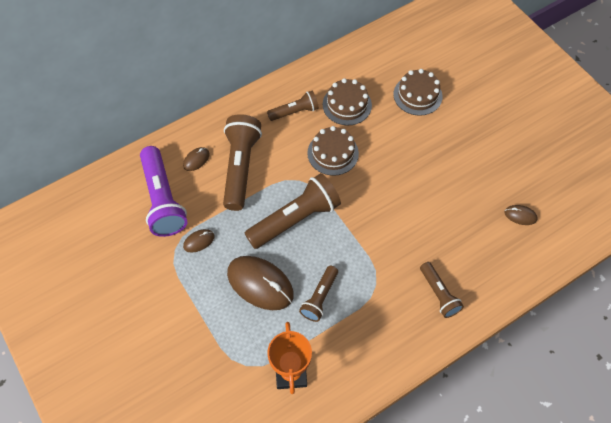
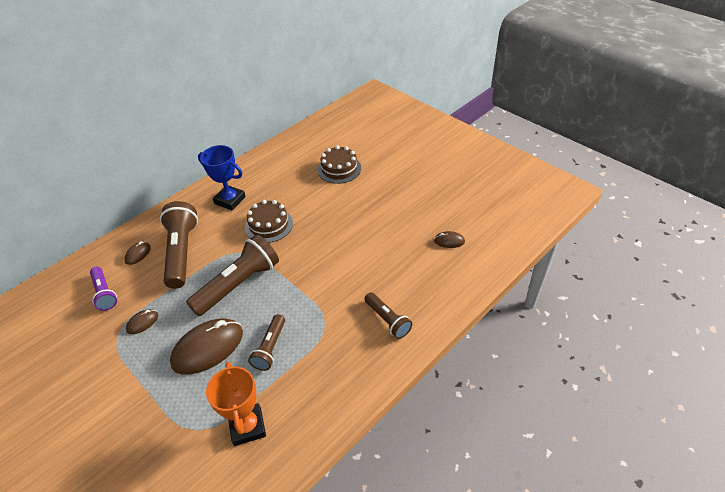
camera: 10 degrees left, 15 degrees down
purple flashlight [140,146,188,237] -> purple flashlight [90,267,117,311], size x0.56
brown mouse [227,256,294,310] -> brown mouse turned 60 degrees counterclockwise [170,318,243,374]
brown flashlight [267,91,319,121] -> blue trophy [198,145,246,210]
brown cake [323,78,372,125] -> none

